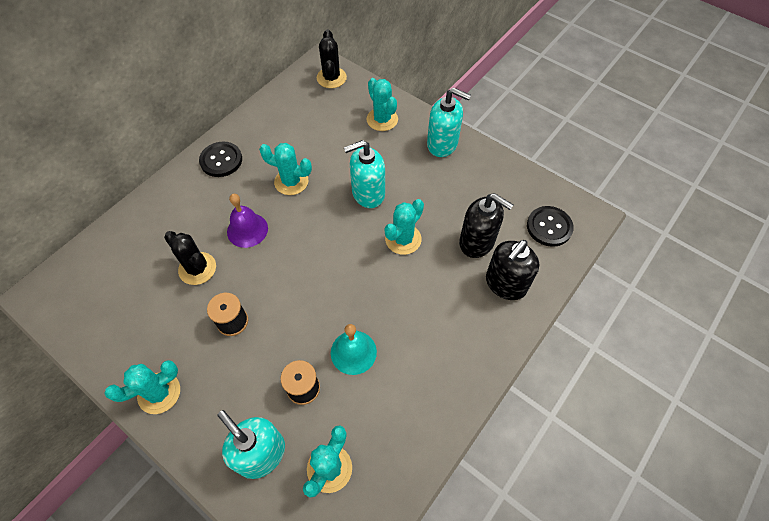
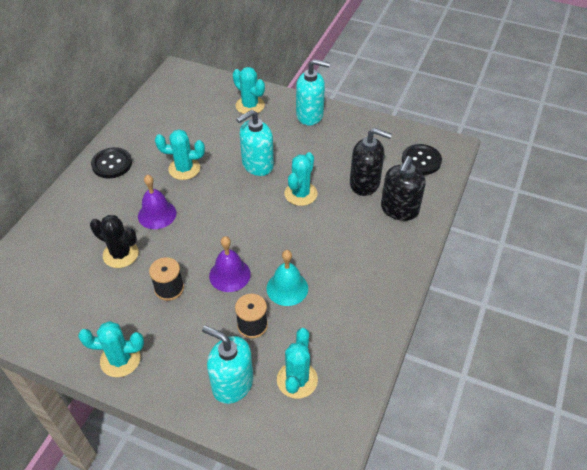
camera: 15 degrees left, 10 degrees down
turquoise cactus [104,360,180,414] -> turquoise cactus turned 45 degrees clockwise [78,321,144,377]
black cactus [317,29,347,88] -> none
none -> purple bell [209,236,251,292]

